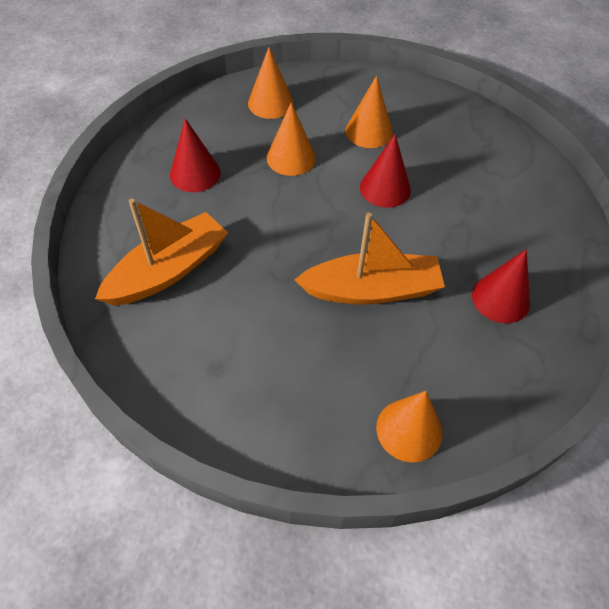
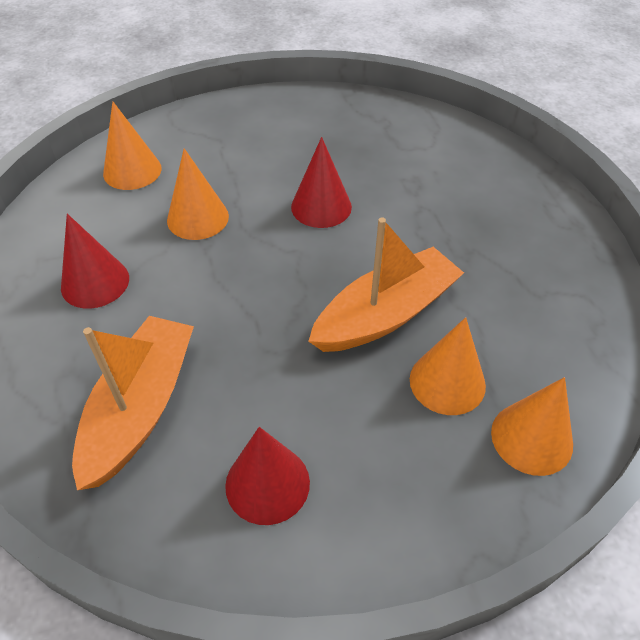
camera: 30 degrees left, 5 degrees down
orange cone [345,75,393,148] -> orange cone moved to [410,317,486,415]
red cone [472,249,530,323] -> red cone moved to [225,427,310,525]

